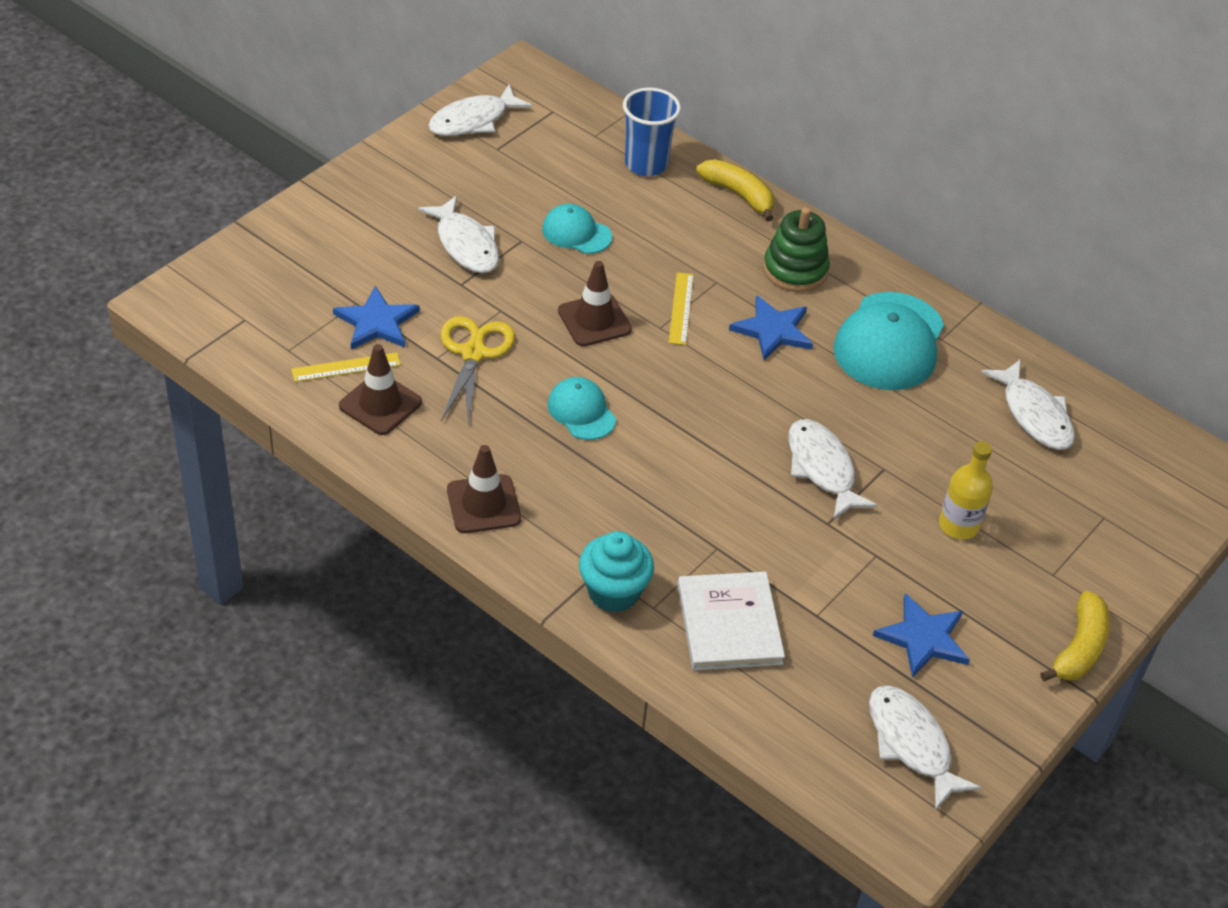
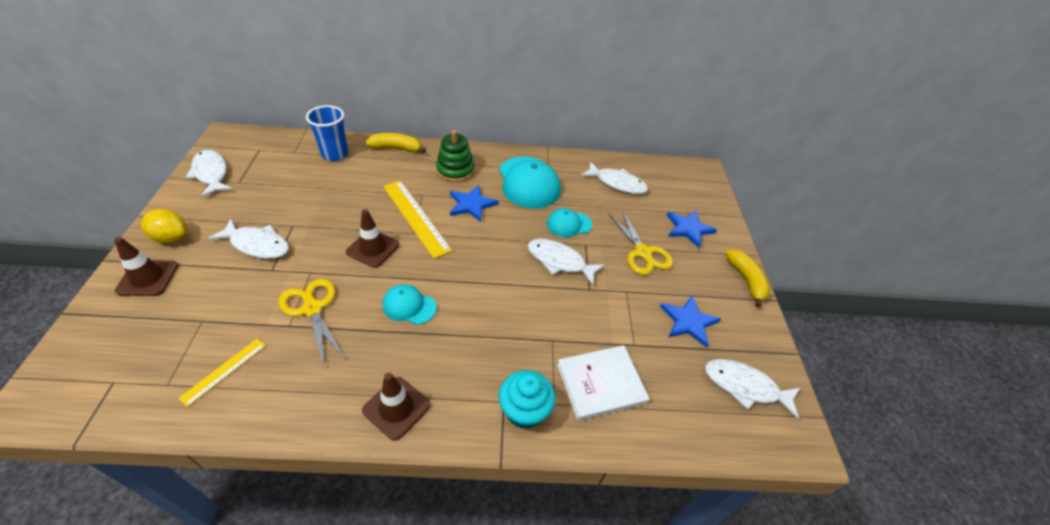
camera: 40 degrees left, 0 degrees up
blue star [333,286,420,349] -> blue star moved to [667,211,717,248]
brown traffic cone [339,344,422,435] -> brown traffic cone moved to [114,237,178,296]
white fish [428,85,532,136] -> white fish turned 135 degrees clockwise [186,150,232,197]
turquoise cap [542,204,612,254] -> turquoise cap moved to [547,208,592,237]
yellow ruler [669,272,694,345] -> yellow ruler [383,180,452,259], size x1.84
white book [677,572,785,671] -> white book turned 60 degrees counterclockwise [557,345,650,421]
yellow bottle [939,441,993,540] -> yellow scissors [608,210,673,275]
none -> yellow lemon [141,209,187,243]

